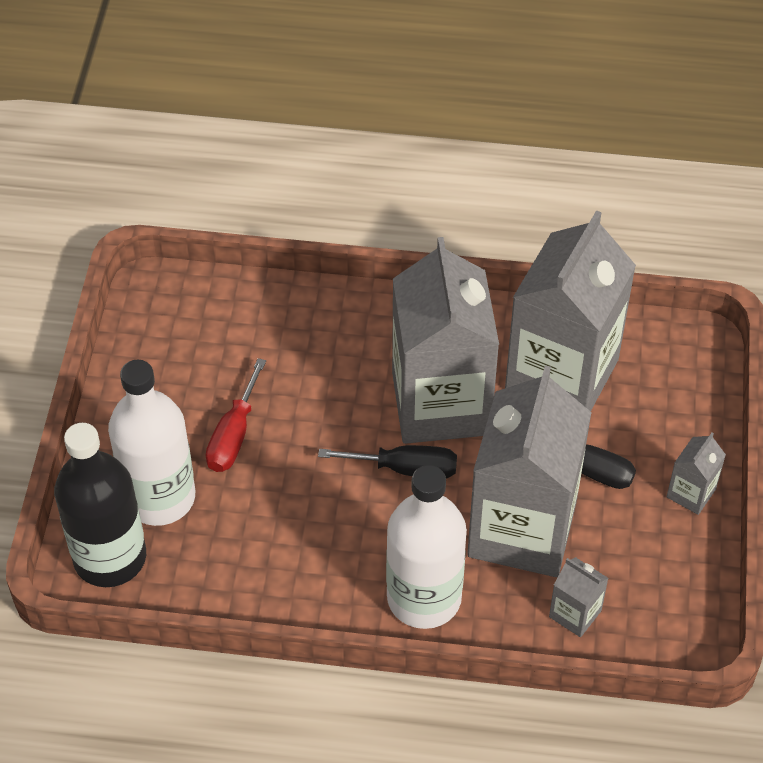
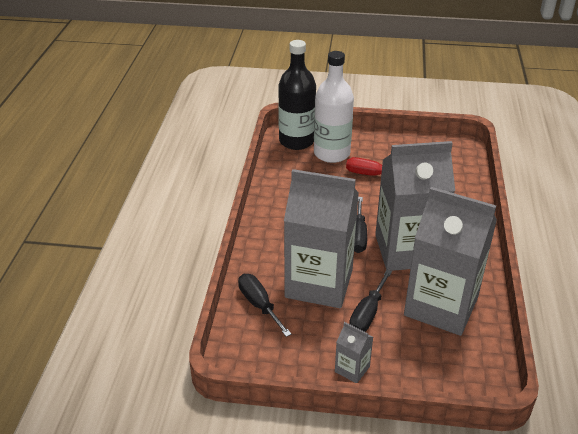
camera: 90 degrees right, 15 degrees down
white bottle [386,465,467,629] -> none
grey carton [549,557,608,637] -> black screwdriver [238,274,292,337]

